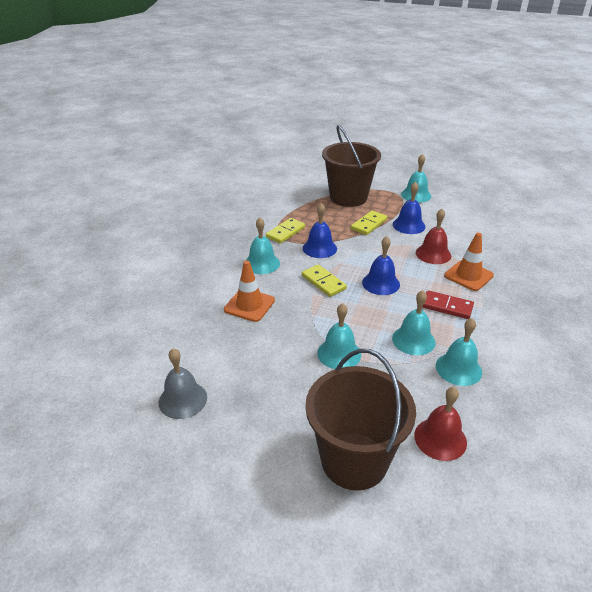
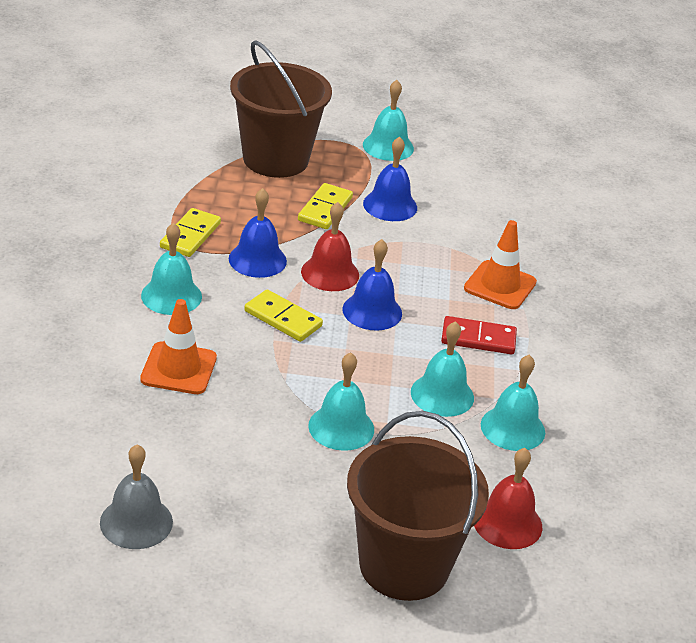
camera: 20 degrees left, 0 degrees up
red bell [416,209,451,264] -> red bell moved to [301,202,359,291]

